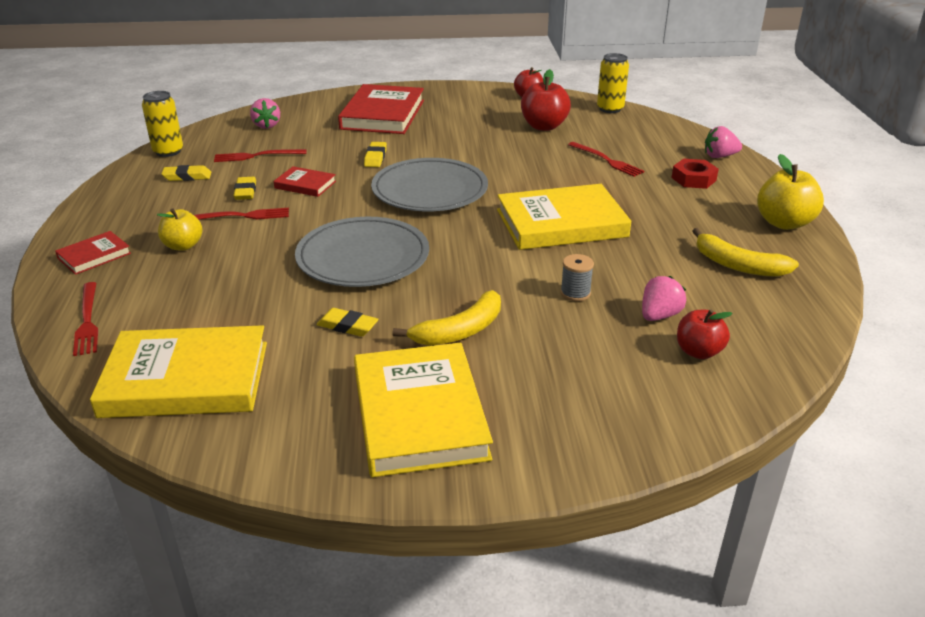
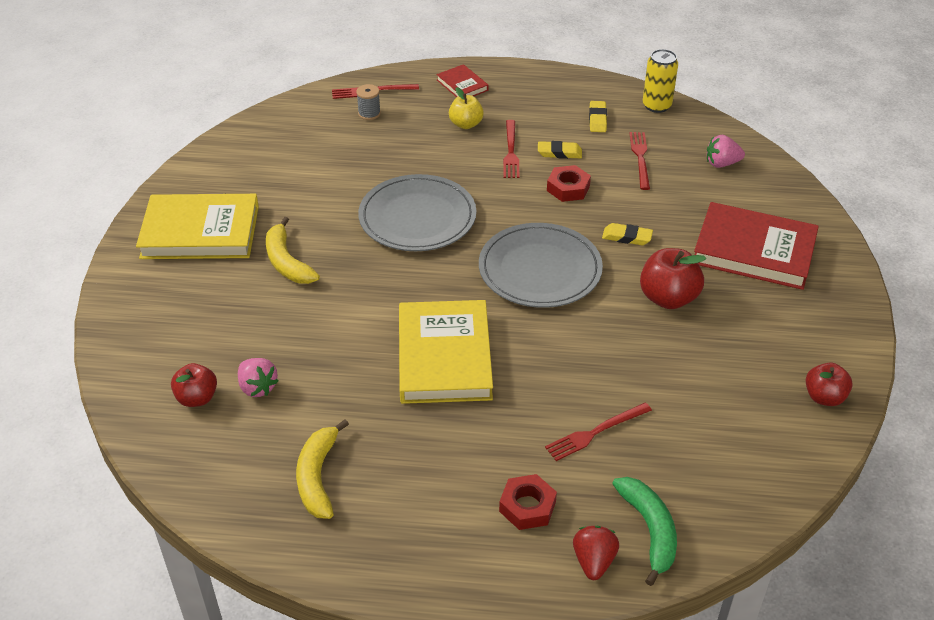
camera: 100 degrees right, 10 degrees up
yellow book [90,325,267,418] -> none
red book [273,166,336,197] -> red nut [547,165,591,202]
yellow eraser [317,308,378,337] -> none
red apple [521,69,571,131] -> red apple moved to [640,248,706,309]
grey spool [560,254,594,301] -> grey spool moved to [356,84,381,120]
yellow can [597,53,629,113] -> none
yellow banana [693,228,799,277] -> yellow banana turned 45 degrees counterclockwise [296,419,349,519]
pink strawberry [705,126,742,158] -> red strawberry [573,526,619,580]
yellow apple [757,154,824,230] -> none
none -> green banana [612,477,677,586]

